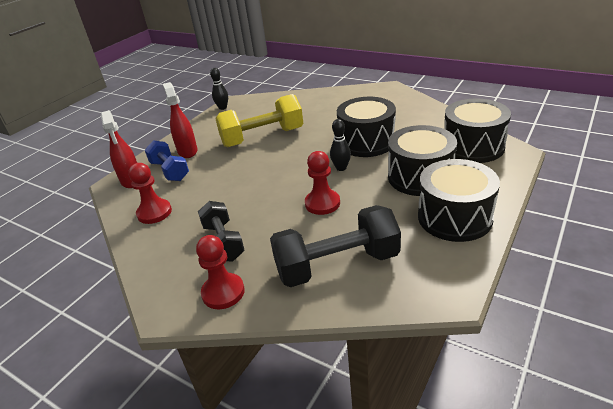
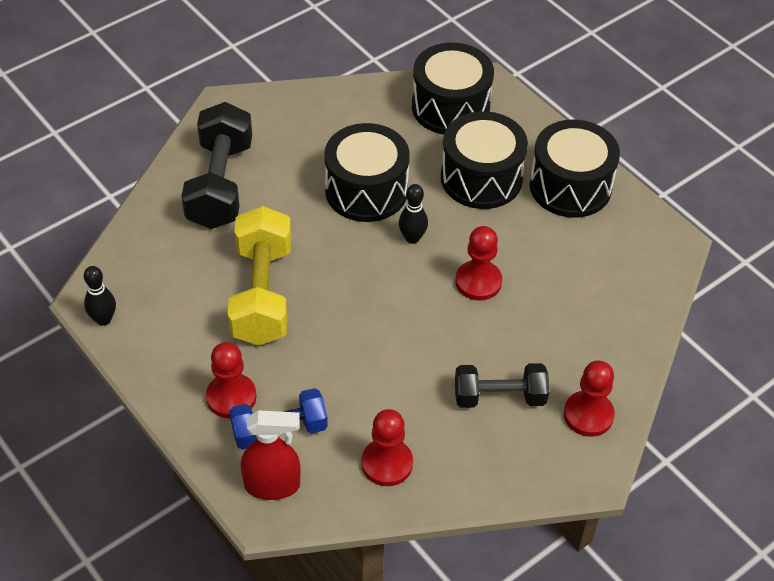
camera: 75 degrees left, 15 degrees up
red spray bottle [163,82,198,158] -> red pawn [206,342,256,418]
black dumbbell [270,205,401,287] -> black dumbbell moved to [181,102,252,229]

